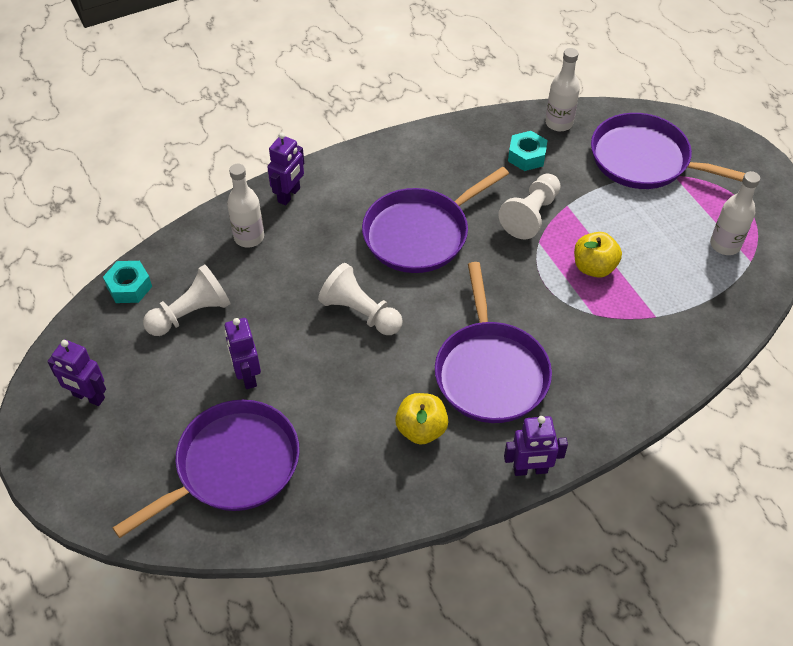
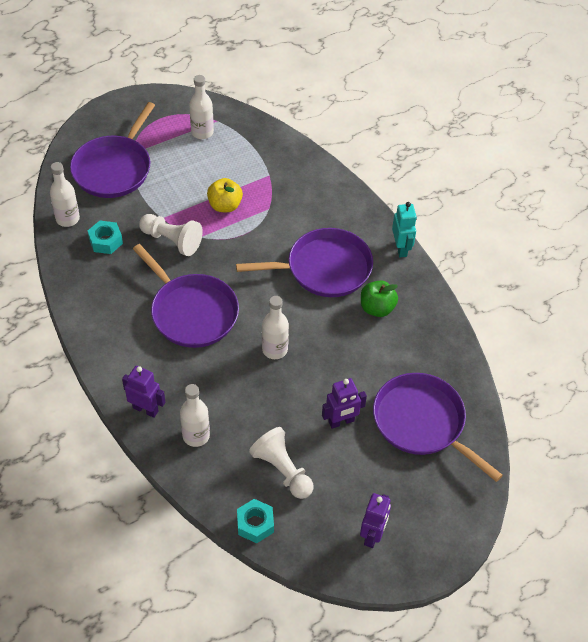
camera: 95 degrees left, 0 degrees up
white pawn [318,263,403,335] -> white bottle [262,296,289,359]
yellow apple [395,393,448,445] -> green apple [361,280,398,317]
purple robot [504,416,568,476] -> turquoise robot [392,202,417,257]

